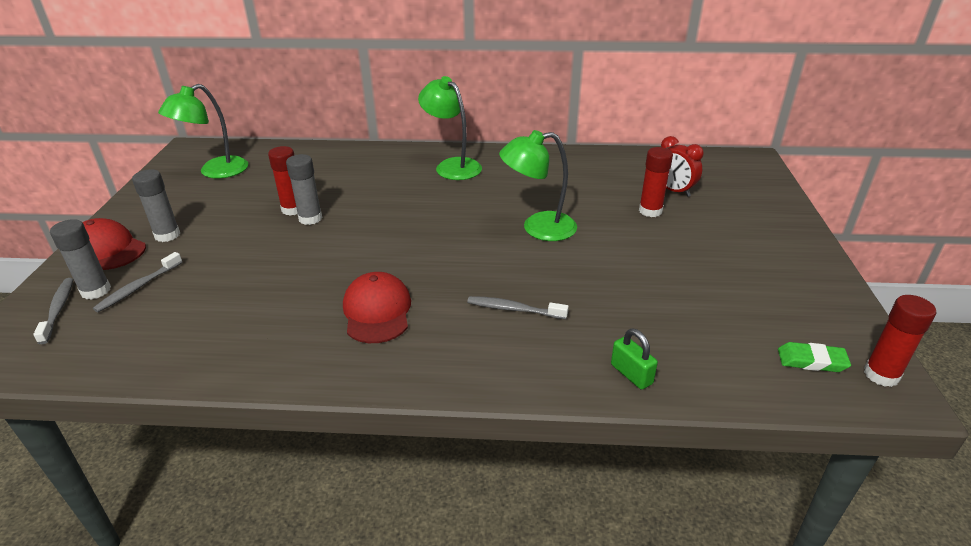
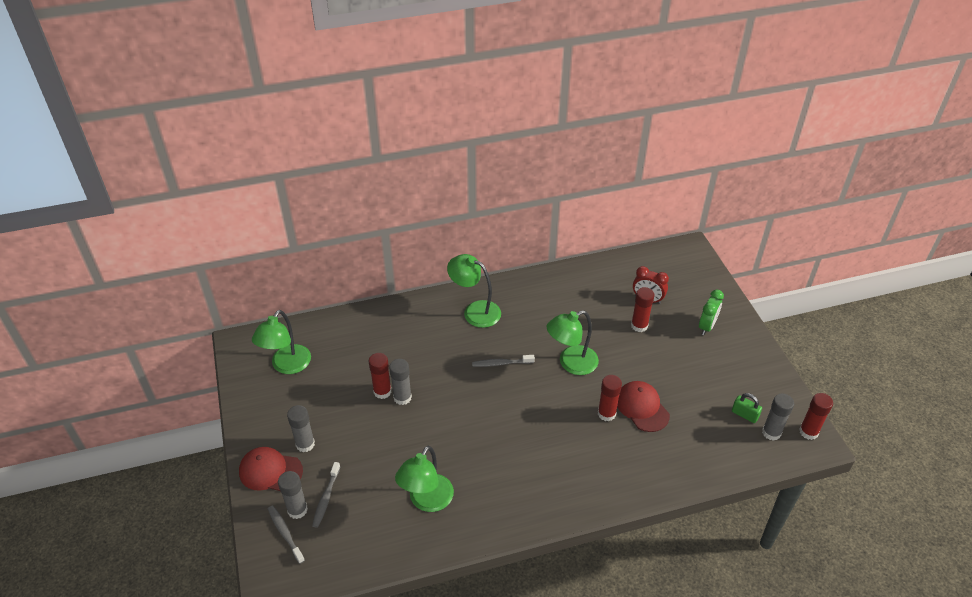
camera: 20 degrees left, 10 degrees up
red cap [343,272,411,343] -> red cap moved to [617,381,670,432]
grey toothbrush [467,296,569,319] -> grey toothbrush moved to [472,355,535,367]
green padlock [611,329,658,390] -> green padlock moved to [732,393,762,423]
green eraser [778,342,851,372] -> grey glue stick [762,394,794,441]
none -> green lamp [395,446,454,512]
none -> red glue stick [598,375,622,421]
none -> green clock [699,290,724,335]

